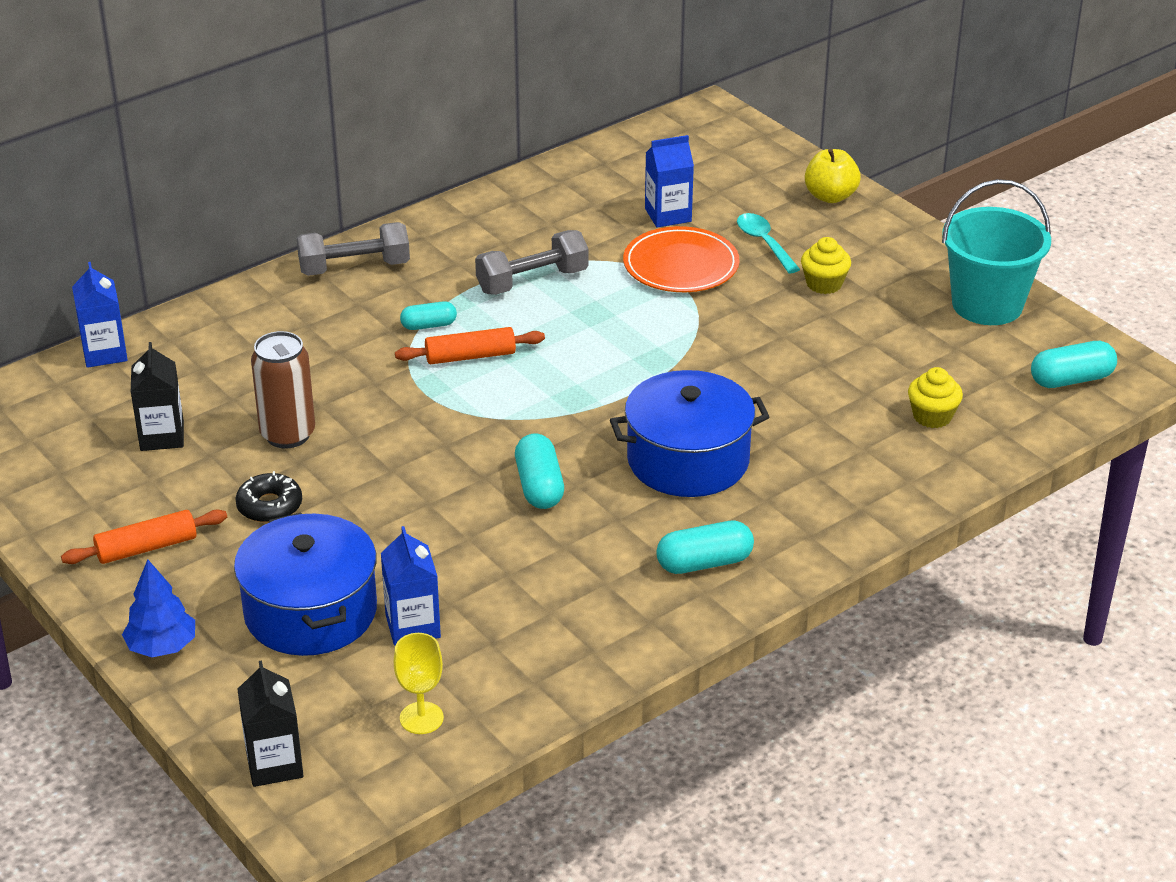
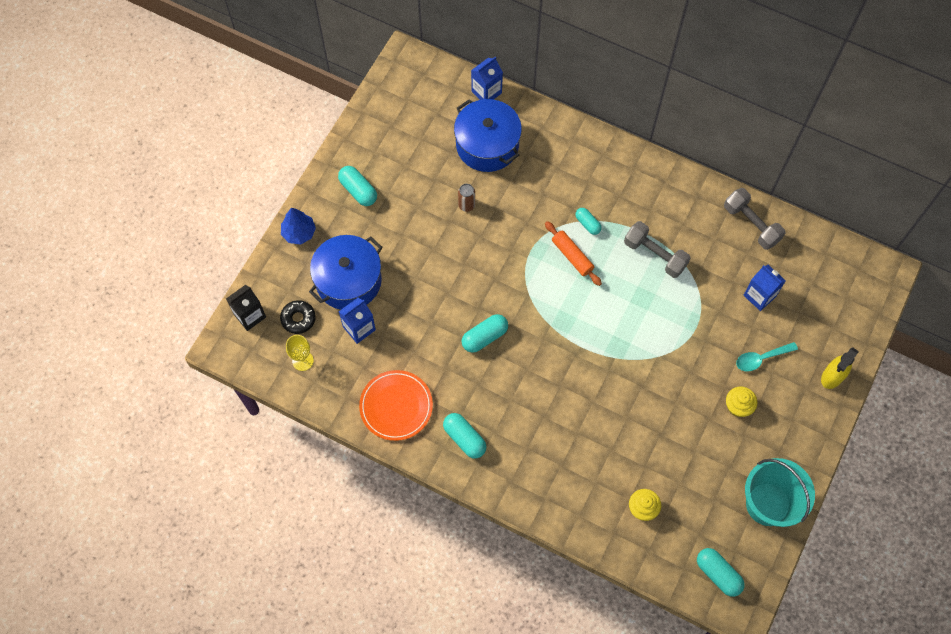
camera: 65 degrees right, 30 degrees up
orange rolling pin [61,509,227,564] -> turquoise capsule [338,166,377,206]
black carton [131,342,184,451] -> none
black donut [235,471,302,523] -> black donut moved to [280,300,316,334]
brown can [251,331,315,448] -> brown can [458,184,475,212], size x0.57
grey dumbbell [297,222,410,276] -> grey dumbbell moved to [724,188,785,250]
blue pot [610,370,770,497] -> blue pot moved to [454,99,522,172]
orange plate [623,226,739,292] -> orange plate moved to [359,370,433,441]
turquoise spoon [737,213,800,274] -> turquoise spoon turned 150 degrees counterclockwise [736,342,798,371]
yellow apple [805,149,861,203] -> yellow spray bottle [821,347,859,389]

